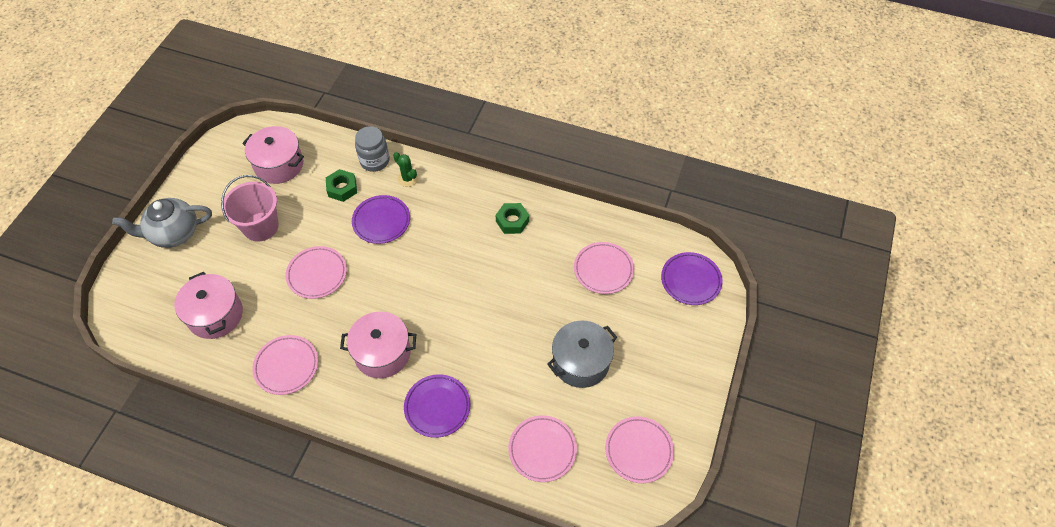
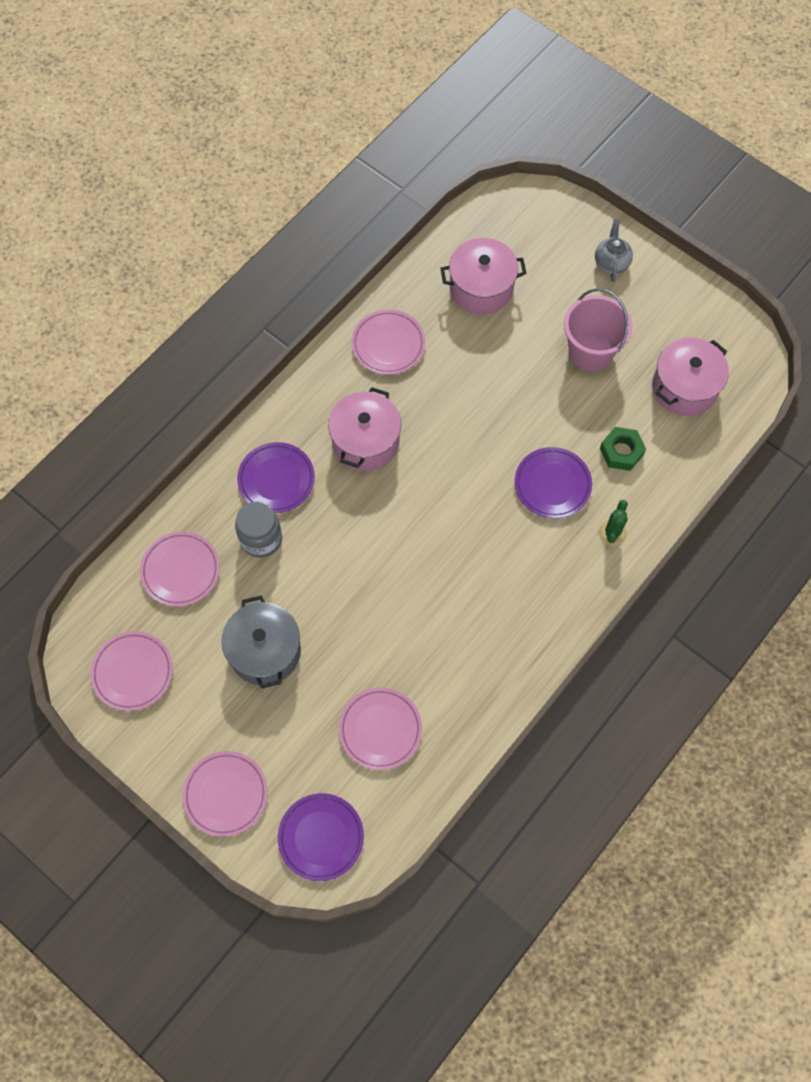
camera: 110 degrees right, 10 degrees up
grey teapot [112,198,212,248] -> grey teapot [595,219,633,282], size x0.59
pink plate [285,246,347,299] -> pink plate moved to [182,751,268,837]
grey jar [355,126,389,172] -> grey jar moved to [235,501,282,558]
green cactus [393,152,418,187] -> green cactus turned 45 degrees counterclockwise [598,500,628,546]
green nut [496,203,529,234] -> none

